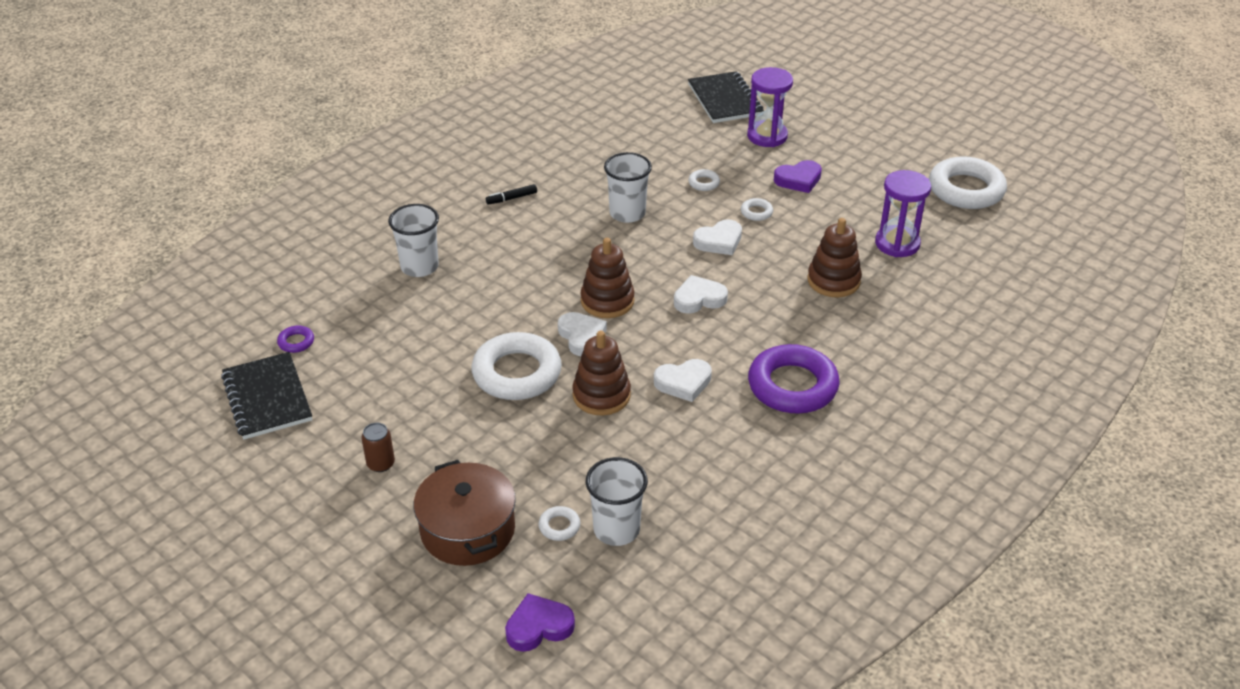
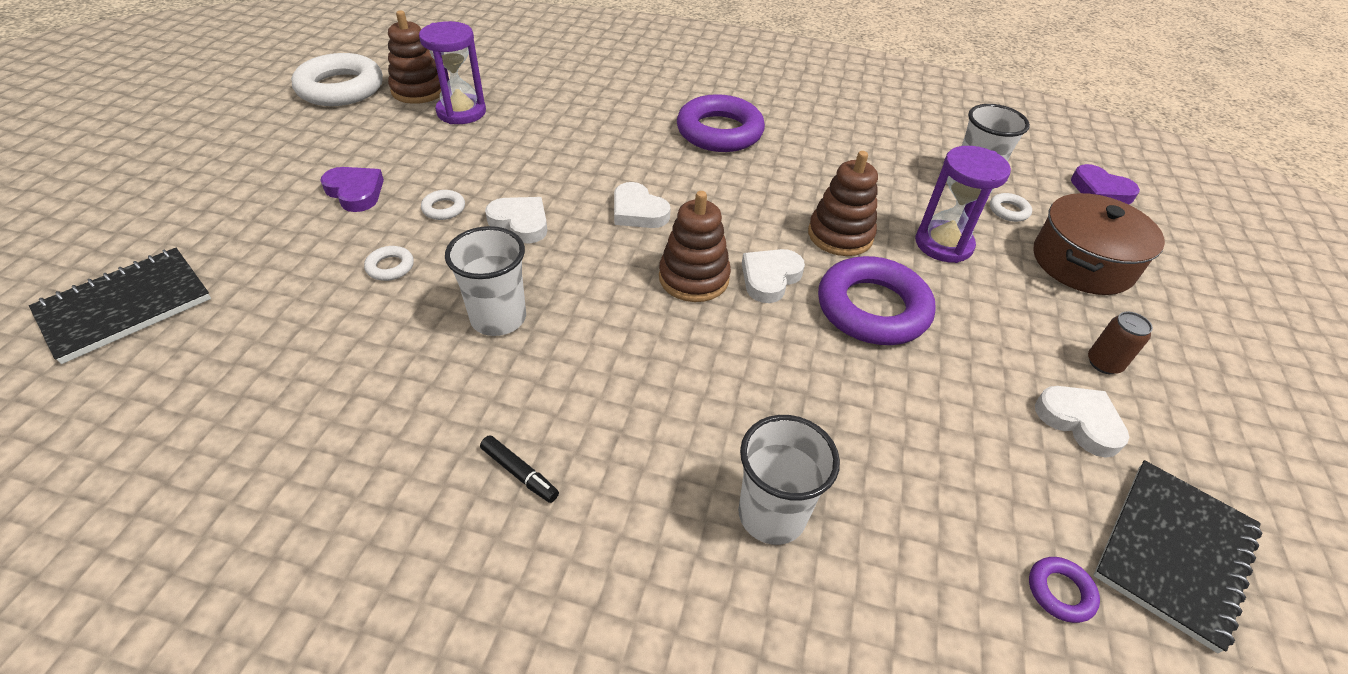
camera: 120 degrees left, 5 degrees up
white ring [471,332,562,400] -> purple ring [818,256,936,345]
white heart [654,359,712,402] -> white heart moved to [1035,386,1129,458]
purple hourglass [747,67,793,147] -> purple hourglass moved to [915,146,1011,263]
brown stacking toy [808,218,862,297] -> brown stacking toy moved to [388,10,441,104]

